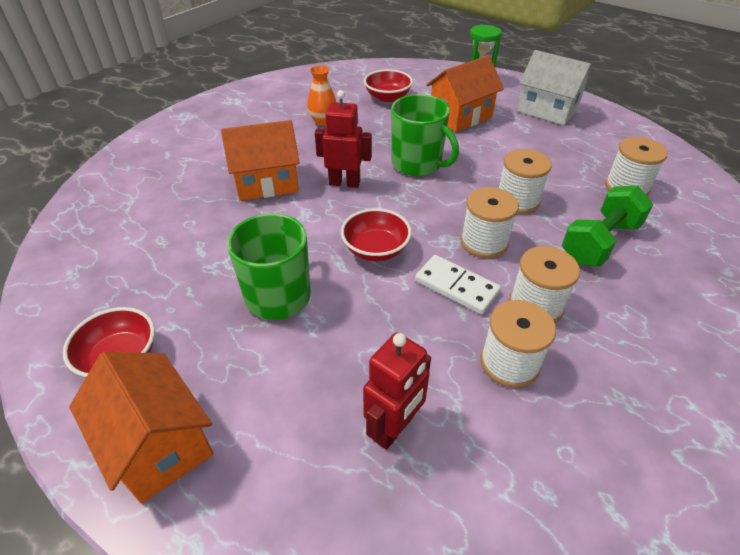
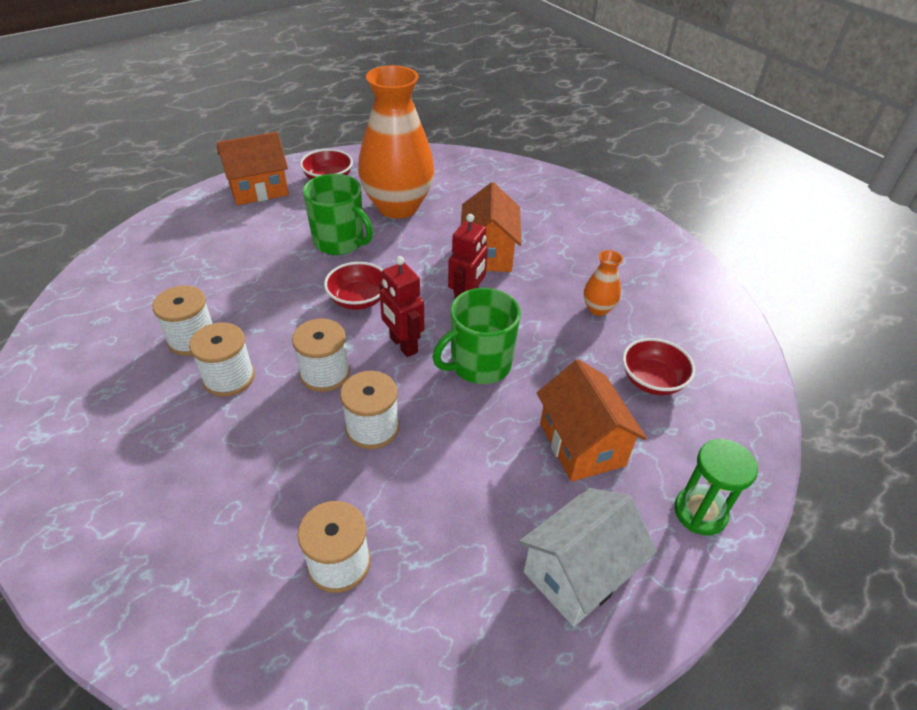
camera: 105 degrees right, 0 degrees up
red robot [363,333,431,450] -> red robot moved to [379,256,424,357]
white domino [415,255,501,314] -> none
green dumbbell [562,186,654,266] -> none
none -> orange vase [358,65,434,219]

